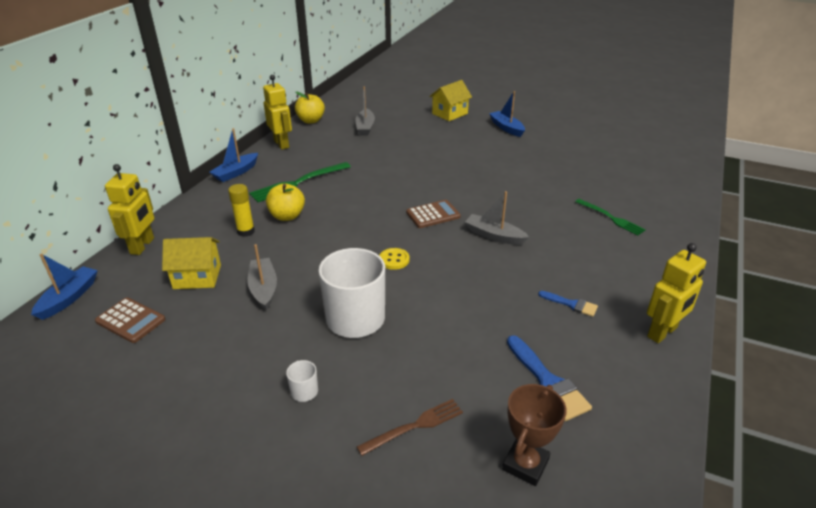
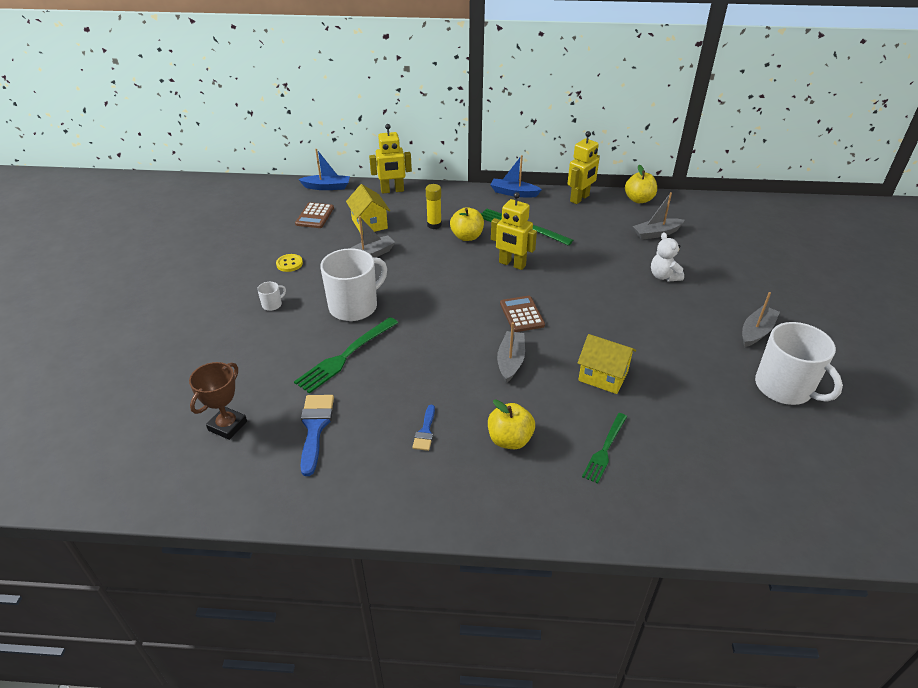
camera: 70 degrees right, 5 degrees up
brown fork [357,399,463,456] -> none
yellow button [379,248,409,270] -> yellow button moved to [276,254,303,272]
brown calculator [406,200,461,228] -> brown calculator turned 150 degrees counterclockwise [500,296,545,332]
yellow house [429,80,472,121] -> yellow house moved to [578,334,636,394]
blue boat [489,91,525,137] -> grey boat [742,292,780,347]
brown trophy [502,384,566,486] -> brown trophy turned 75 degrees counterclockwise [189,362,247,440]
blue brush [507,335,592,421] -> blue brush turned 135 degrees clockwise [300,395,334,476]
yellow robot [647,243,706,343] -> yellow robot moved to [491,192,537,270]
none -> green fork [294,317,398,394]
none -> yellow apple [488,400,535,449]
none -> white teddy bear [651,233,684,282]
none -> white mug [755,322,843,405]

